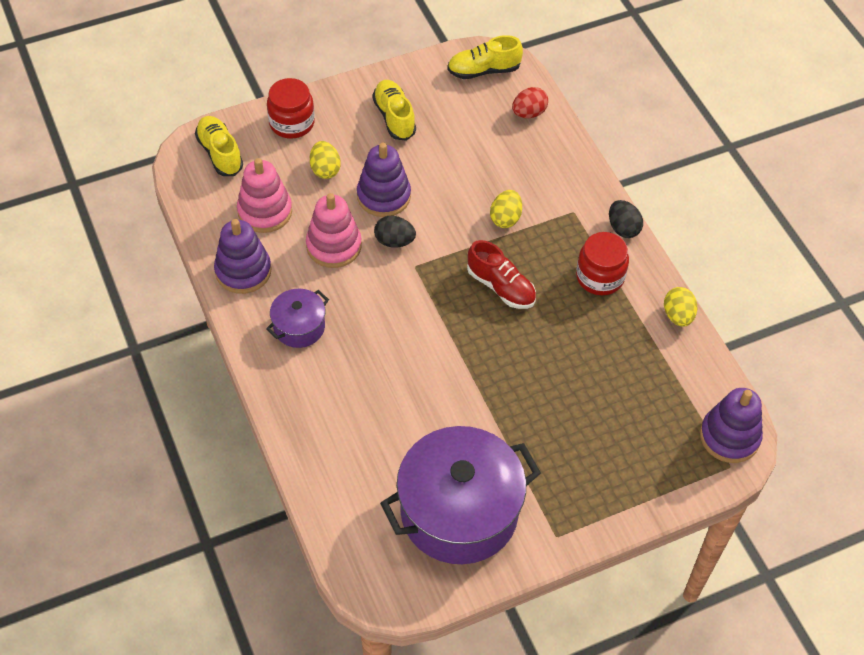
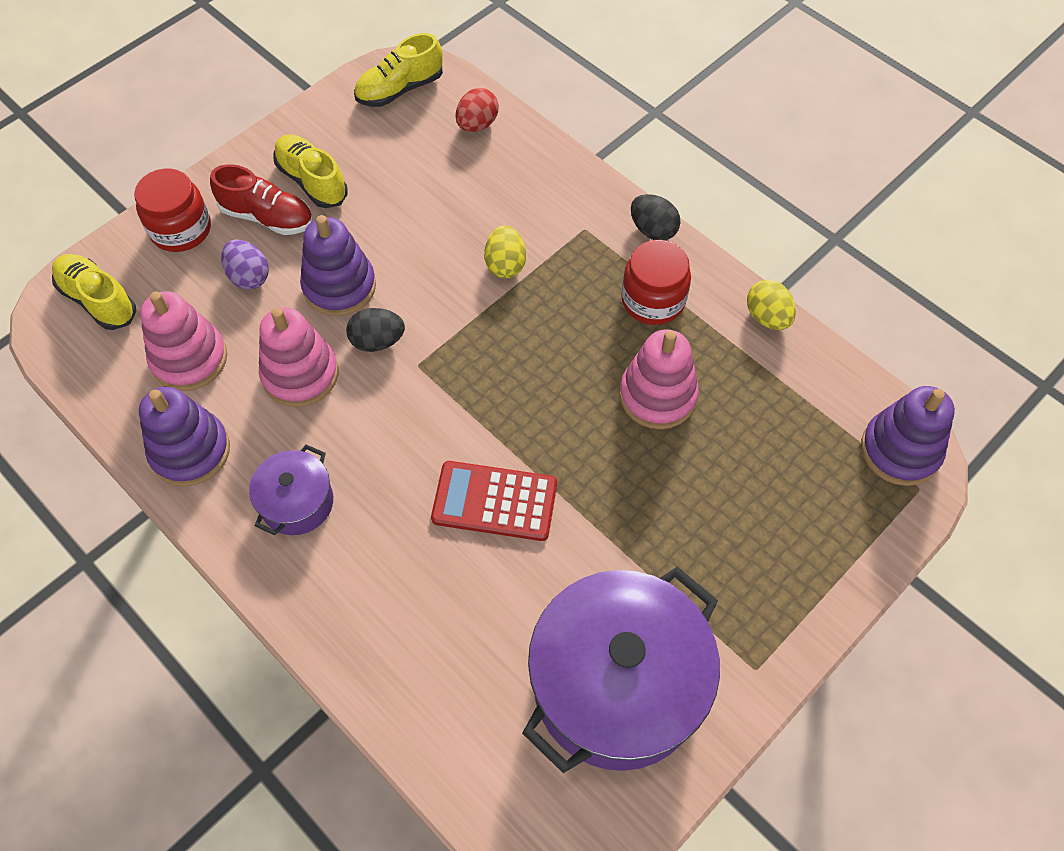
camera: 20 degrees left, 5 degrees up
yellow egg [310,141,341,179] -> purple egg [221,239,269,289]
red shoe [467,240,536,309] -> red shoe moved to [210,164,313,235]
none -> red calculator [431,461,557,541]
none -> pink stacking toy [619,329,699,429]

